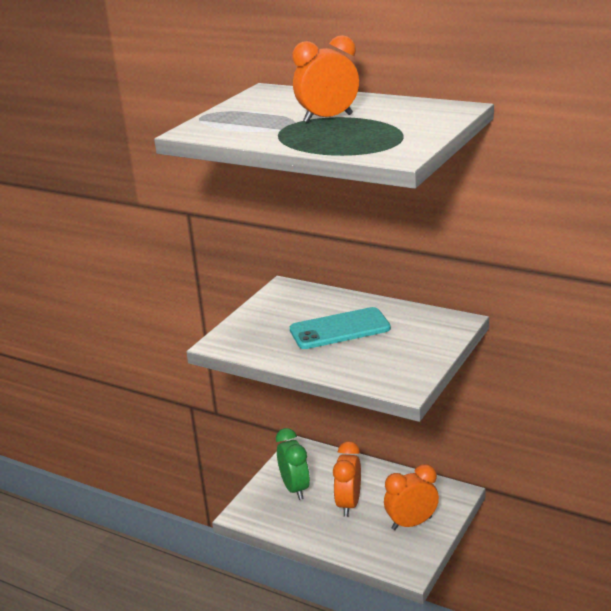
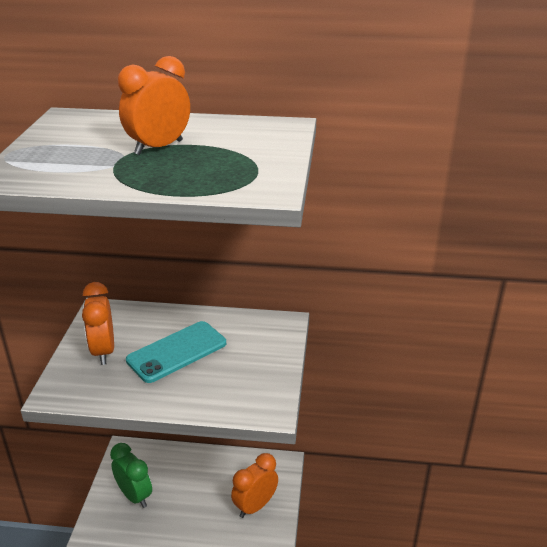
camera: 25 degrees left, 5 degrees up
orange clock [333,441,361,517] -> orange clock moved to [82,282,114,365]

